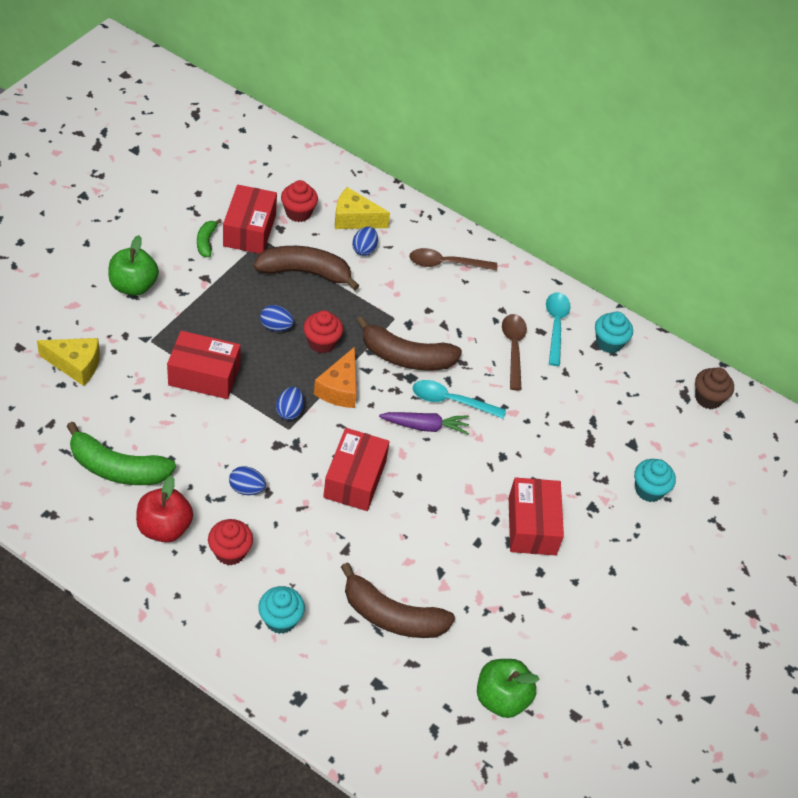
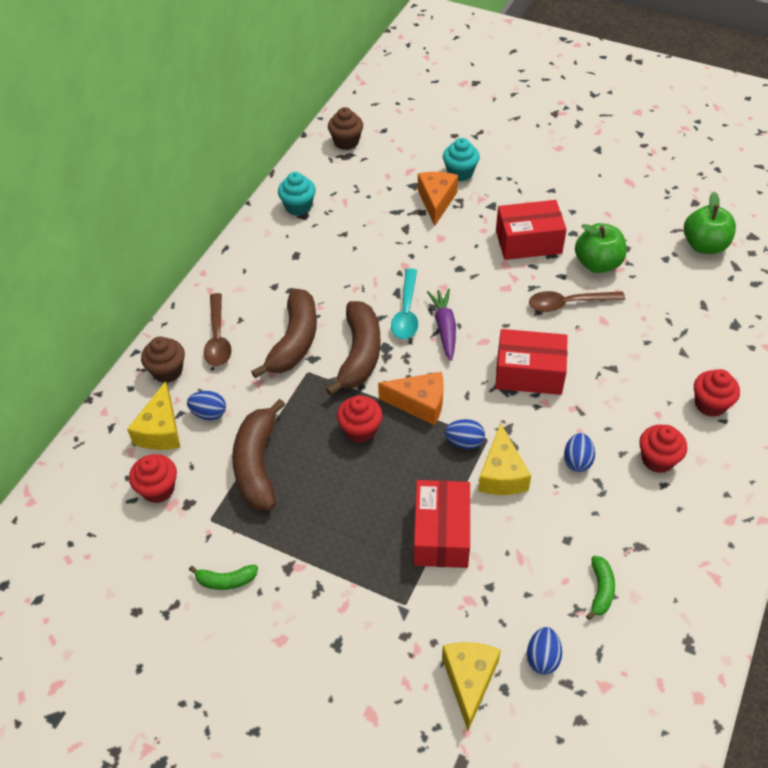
camera: 90 degrees left, 0 degrees up
green banana [66,422,176,485] -> green banana [586,556,615,620], size x0.49
green apple [108,235,159,296] -> green apple moved to [575,223,627,273]
red apple [136,476,193,543] -> none
red box [223,185,277,254] -> none
turquoise cupcake [258,586,305,634] -> red cupcake [694,369,740,417]
blue egg [260,305,294,332] -> blue egg moved to [527,627,562,675]
brown banana [341,562,455,638] -> brown banana moved to [251,288,317,378]
brown spoon [502,314,527,391] -> brown spoon moved to [529,291,625,312]
turquoise spoon [546,293,571,366] -> none
none -> brown cupcake [141,336,185,383]
none -> orange cheese [418,172,458,226]
none -> yellow cheese [478,423,531,495]

